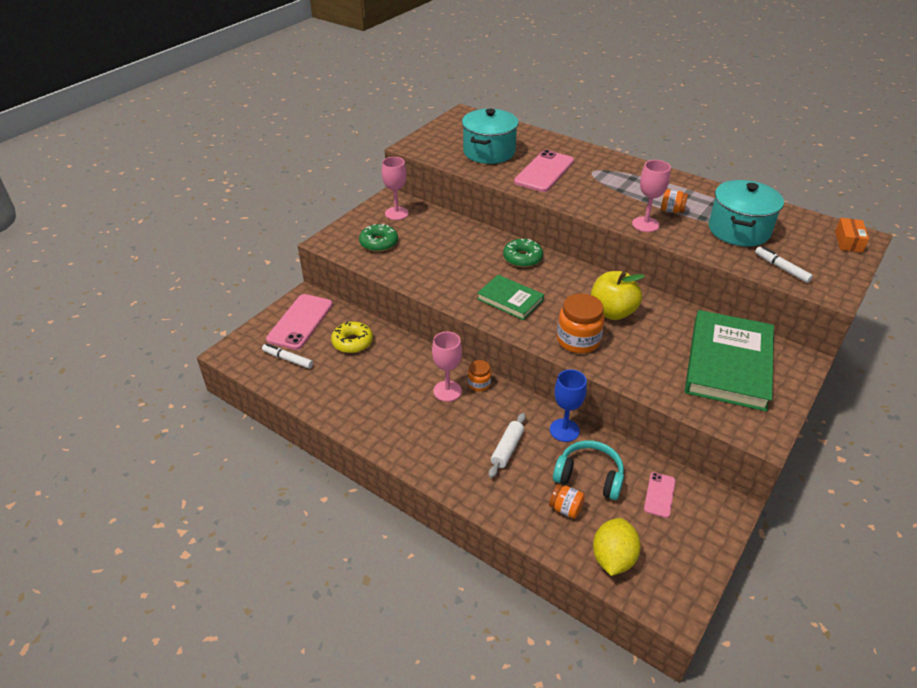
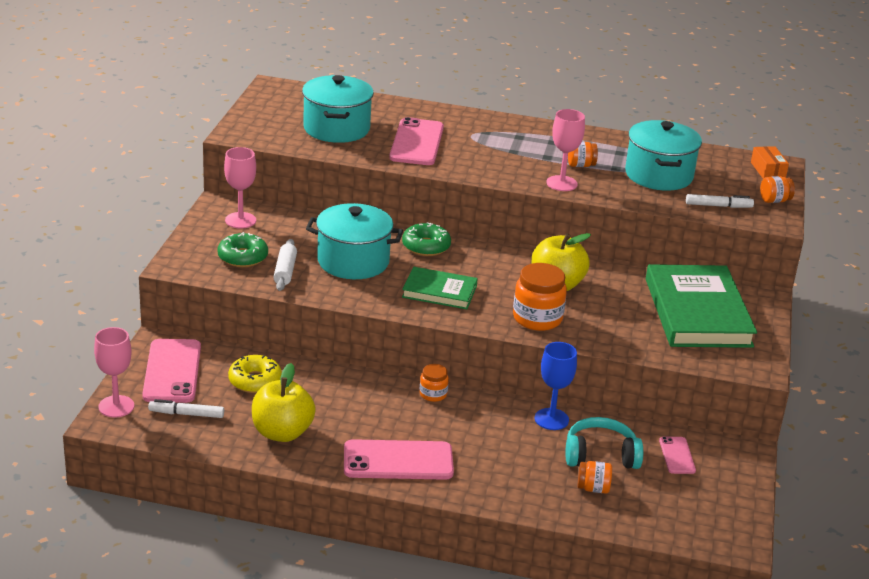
camera: 25 degrees left, 10 degrees down
pink goblet [432,332,462,402] -> pink goblet moved to [94,327,134,417]
white rolling pin [489,413,526,478] -> white rolling pin moved to [273,239,297,291]
yellow lemon [593,518,641,576] -> none
white marker [755,246,813,283] -> white marker turned 150 degrees clockwise [686,194,754,208]
none -> yellow apple [252,363,316,442]
none -> turquoise pot [306,203,403,279]
none -> pink phone [344,439,454,480]
none -> orange jar [760,176,795,203]

